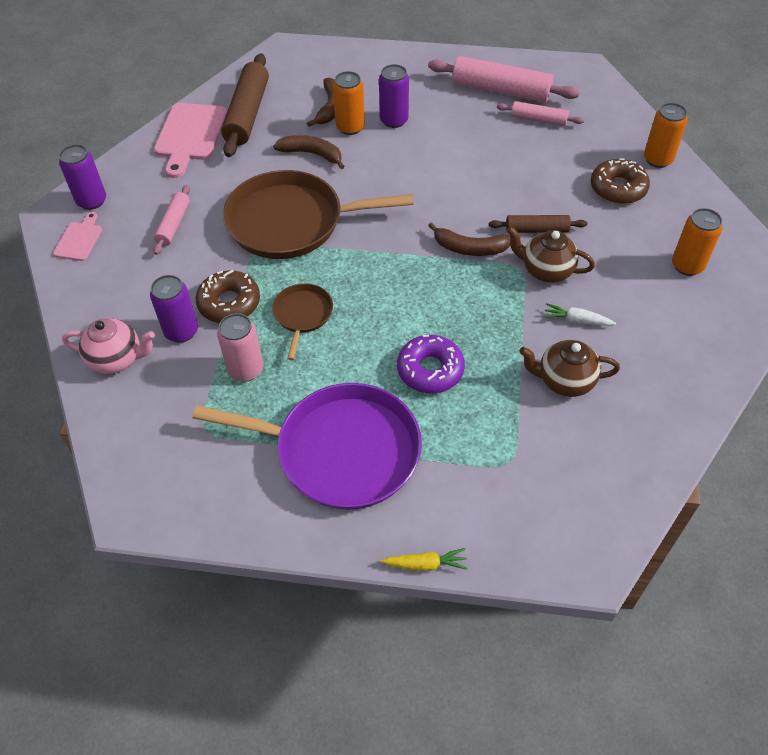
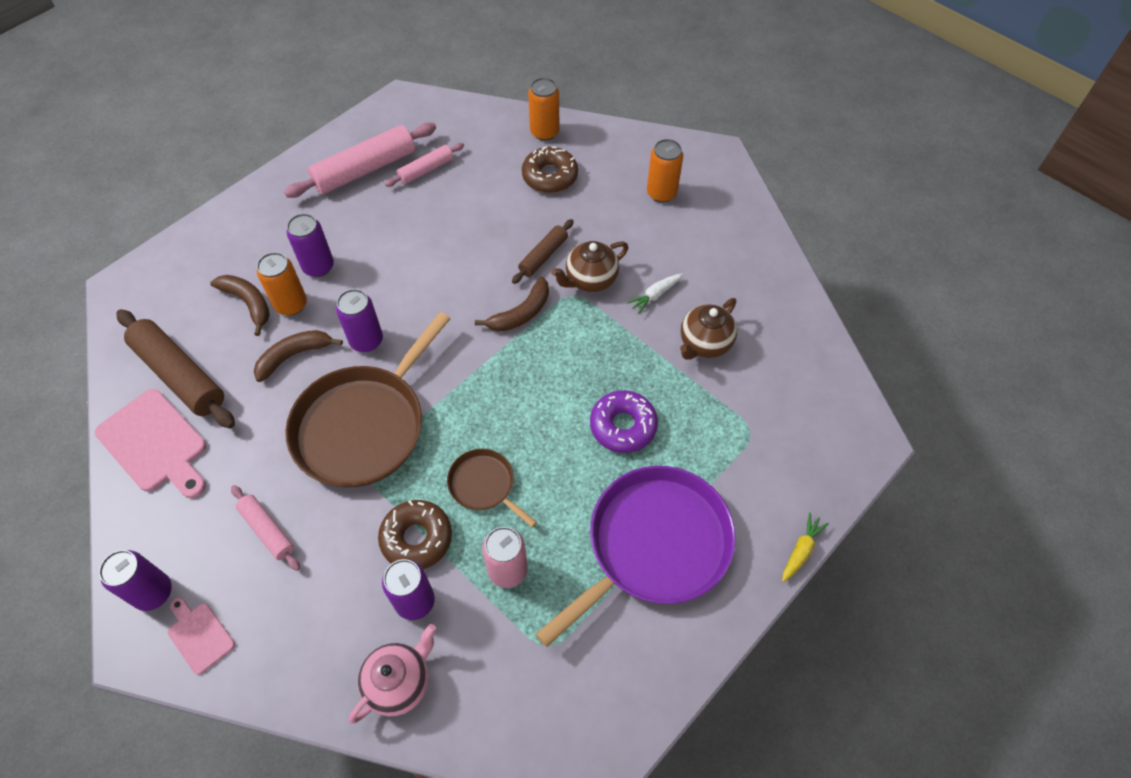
camera: 55 degrees left, 5 degrees up
none -> purple can [336,289,383,352]

